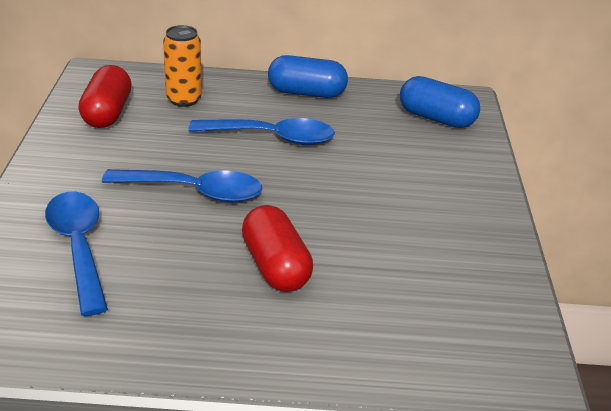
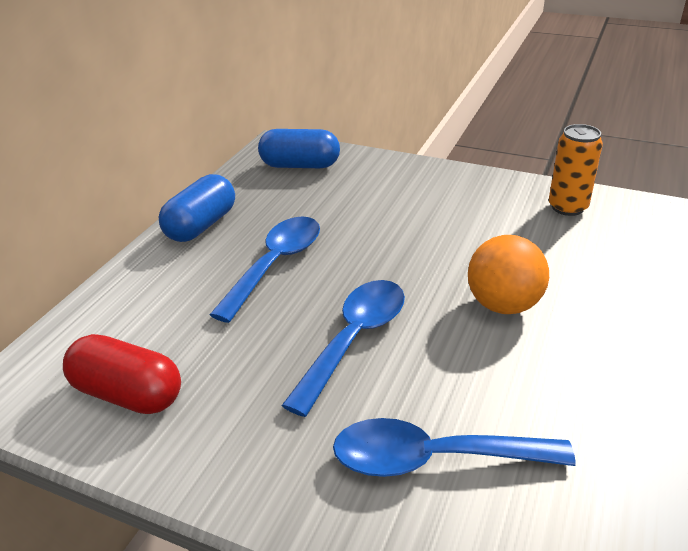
camera: 65 degrees left, 0 degrees up
orange can [163,25,202,107] -> orange can moved to [549,124,603,216]
red capsule [242,205,313,292] -> orange ball [468,235,549,314]
blue capsule [400,76,480,128] -> blue capsule turned 45 degrees clockwise [258,129,340,168]

